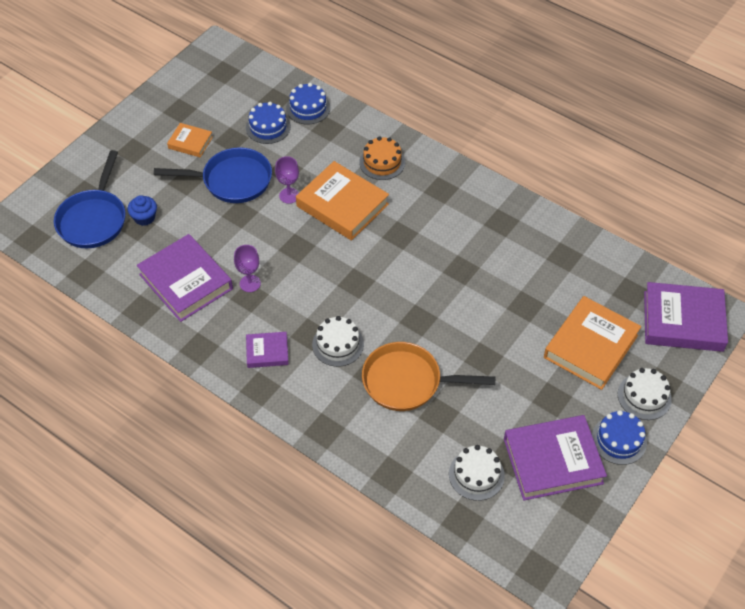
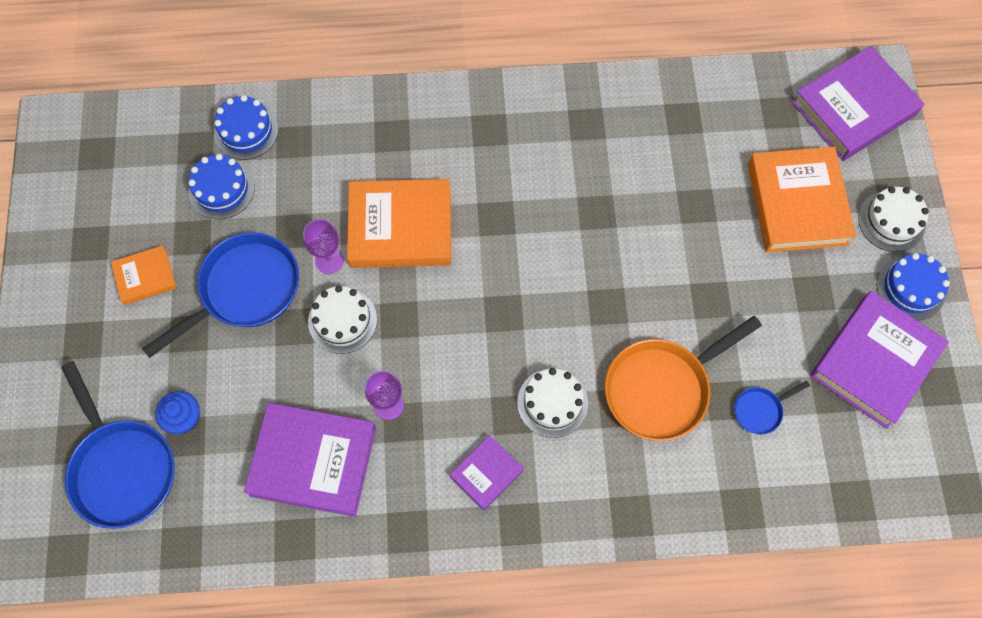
camera: 40 degrees left, 15 degrees up
orange cake [359,136,405,180] -> none
white cake [449,445,505,501] -> white cake moved to [308,285,377,354]
none -> blue pan [734,381,810,435]

